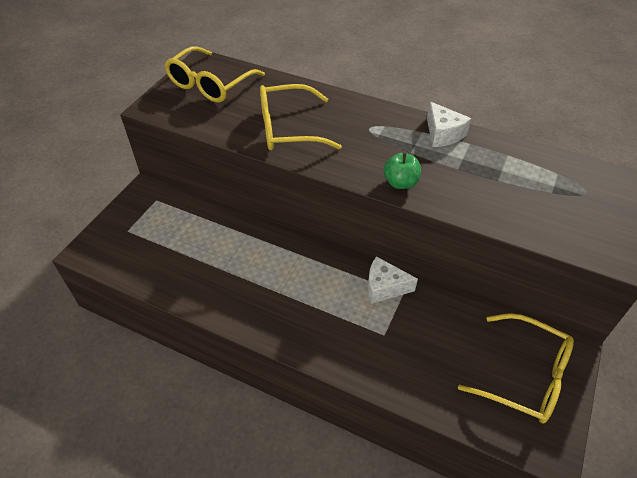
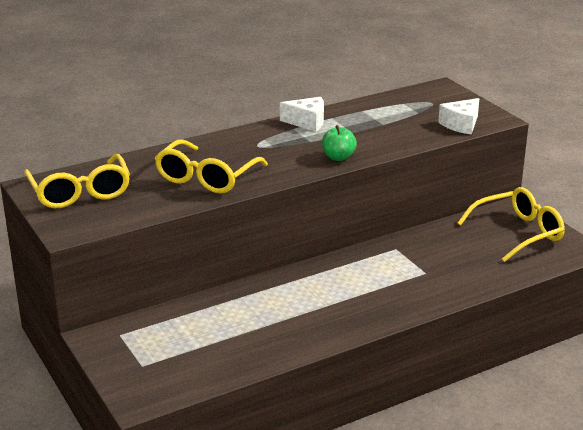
camera: 55 degrees left, 20 degrees down
white cheese [368,256,418,304] -> white cheese moved to [438,98,480,135]

